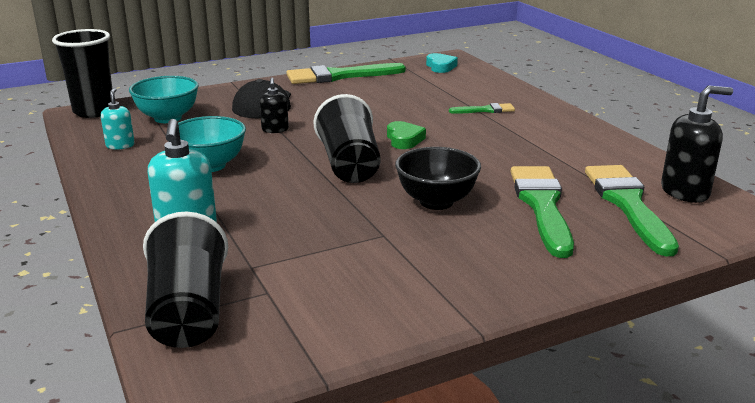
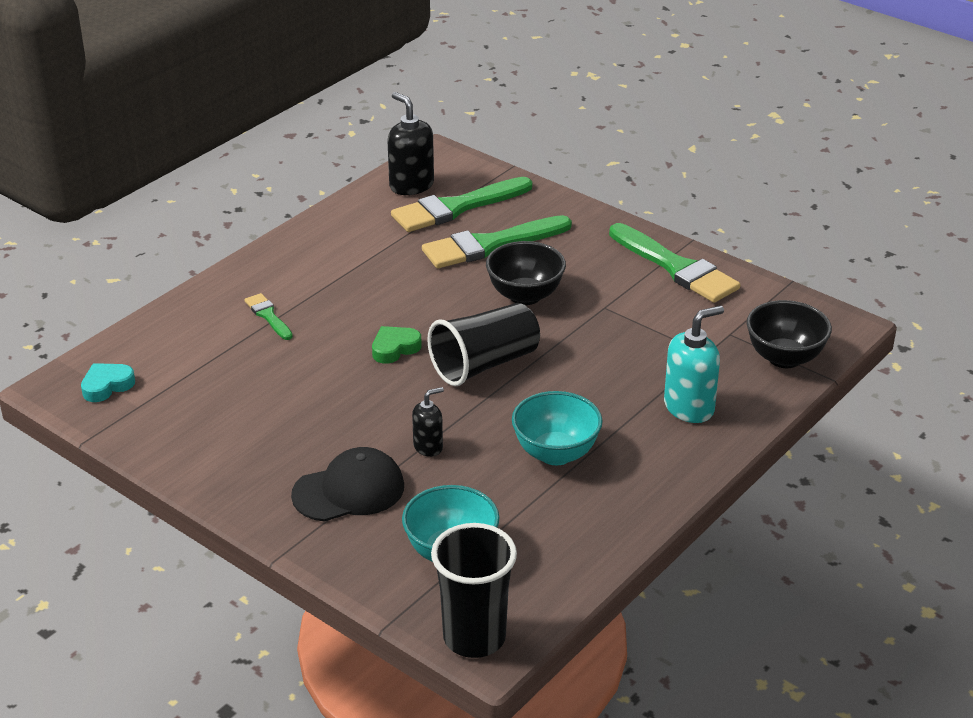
camera: 115 degrees left, 10 degrees up
turquoise soap dispenser [101,88,135,150] -> none
black cup [143,212,228,348] -> black bowl [747,300,832,368]
green brush [286,63,406,84] -> green brush moved to [609,223,740,303]

